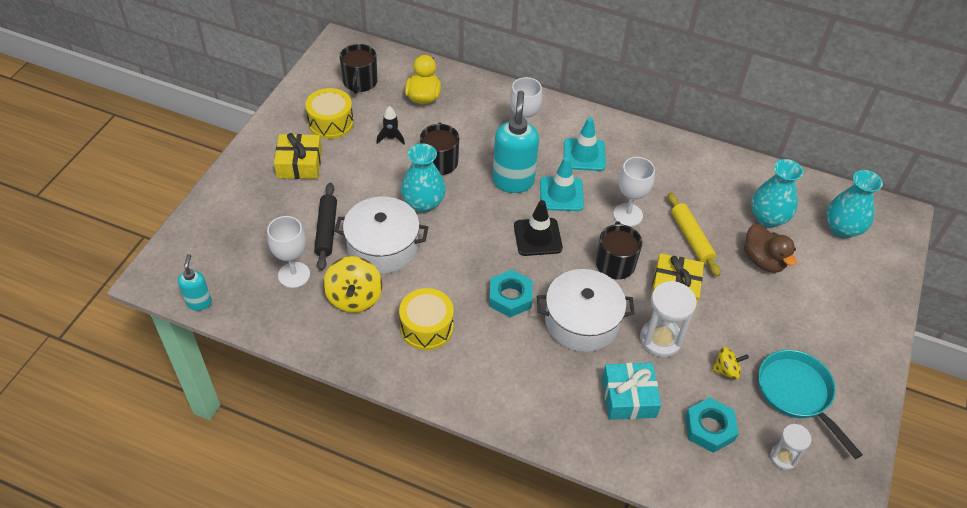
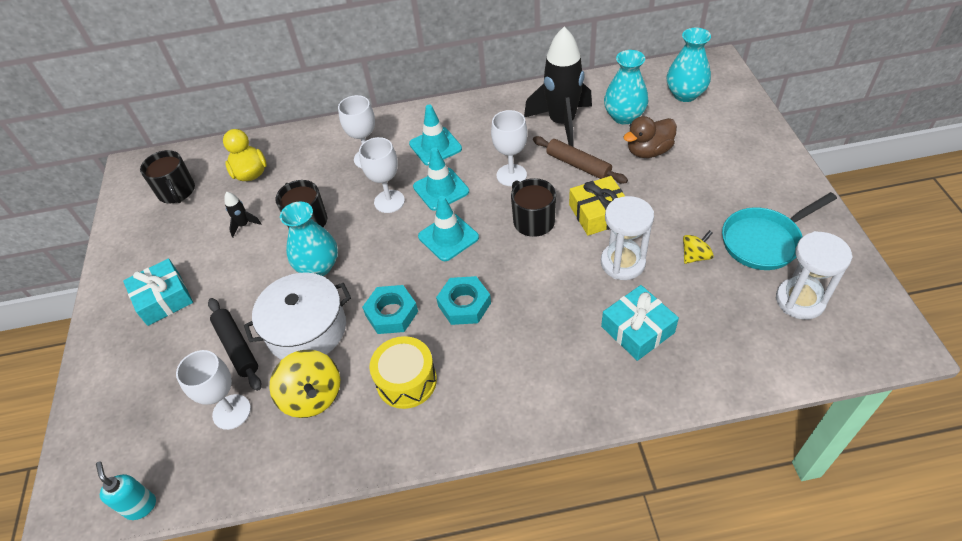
camera: 25 degrees left, 0 degrees up
yellow gift [274,133,322,179] -> turquoise gift [123,258,193,326]
yellow drum [305,88,354,139] -> none
turquoise soap dispenser [493,91,539,193] -> white goblet [359,137,405,213]
black traffic cone [514,200,563,256] -> turquoise traffic cone [418,196,479,261]
white pot [537,269,635,352] -> none
yellow rolling pin [668,192,720,277] -> brown rolling pin [533,136,628,183]
turquoise nut [685,397,739,453] -> turquoise nut moved to [362,285,418,334]
brown duck [744,224,797,273] -> brown duck turned 120 degrees clockwise [623,116,677,158]
turquoise pan [758,350,863,459] -> turquoise pan turned 60 degrees counterclockwise [722,192,837,270]
white hourglass [770,424,811,470] -> white hourglass [776,231,853,320], size x1.67
none -> black rocket [524,27,592,147]

